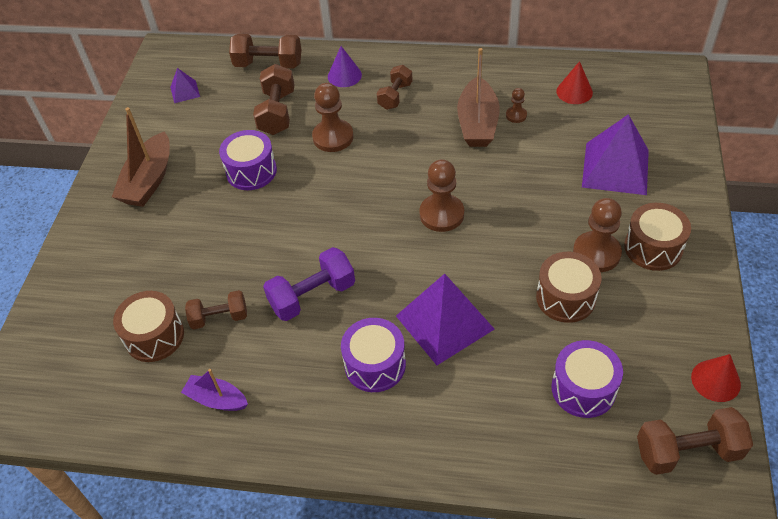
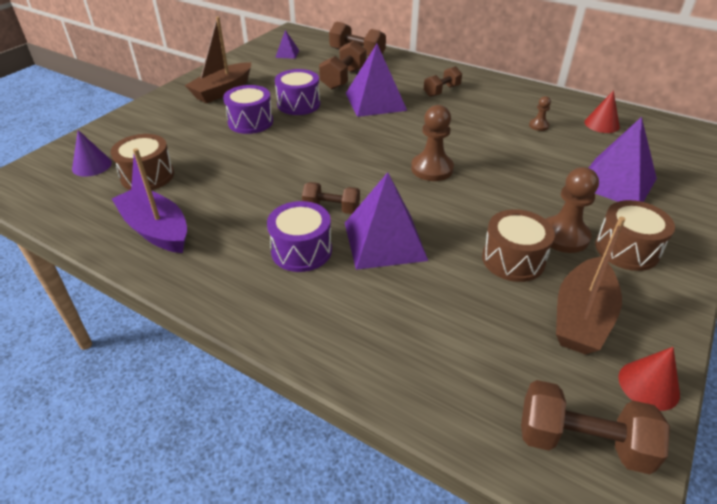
camera: 20 degrees right, 10 degrees down
purple boat [181,369,248,411] -> purple boat [112,148,187,253], size x1.67
brown dumbbell [185,290,247,329] -> brown dumbbell moved to [302,182,360,214]
purple dumbbell [263,247,355,321] -> none
brown pawn [312,83,354,152] -> purple pyramid [345,44,407,117]
purple cone [328,46,362,87] -> purple cone moved to [72,130,112,177]
brown boat [457,48,500,147] -> brown boat moved to [556,217,625,355]
purple drum [551,340,623,418] -> purple drum moved to [223,85,273,134]

